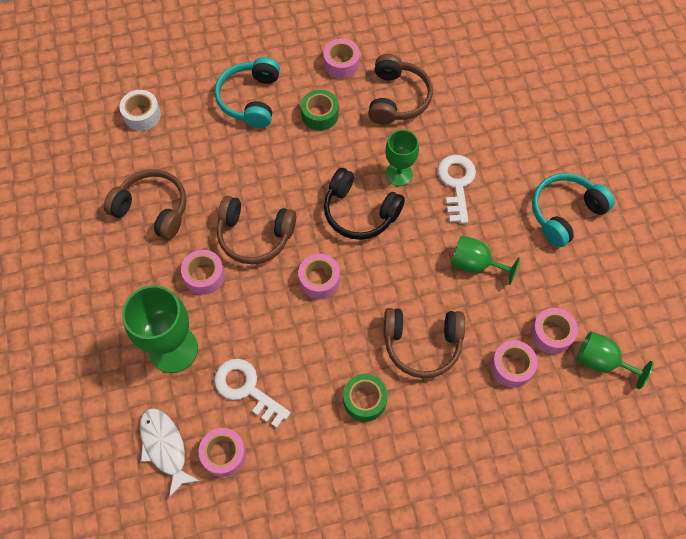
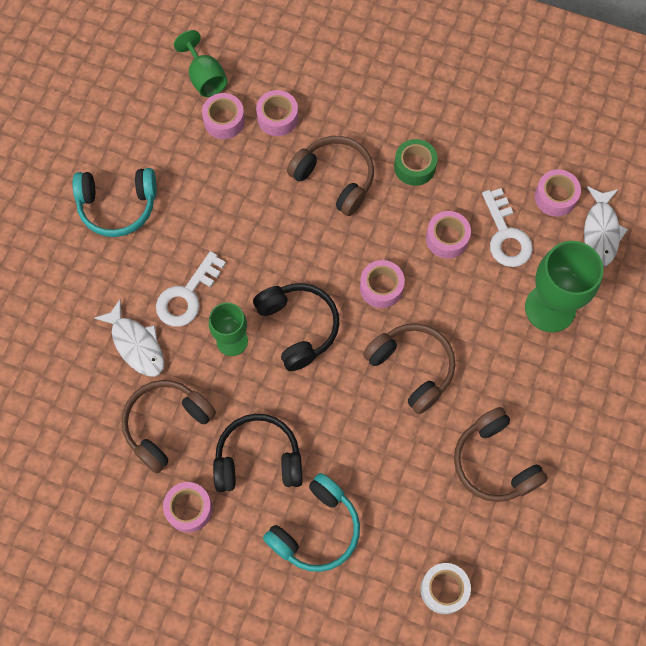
camera: 145 degrees left, 5 degrees up
pink tape [181,250,225,295] -> pink tape moved to [426,211,471,258]
green tape [301,90,338,131] -> black headphones [213,414,303,492]
green goblet [451,236,520,285] -> none
none -> white fish [94,299,165,377]

